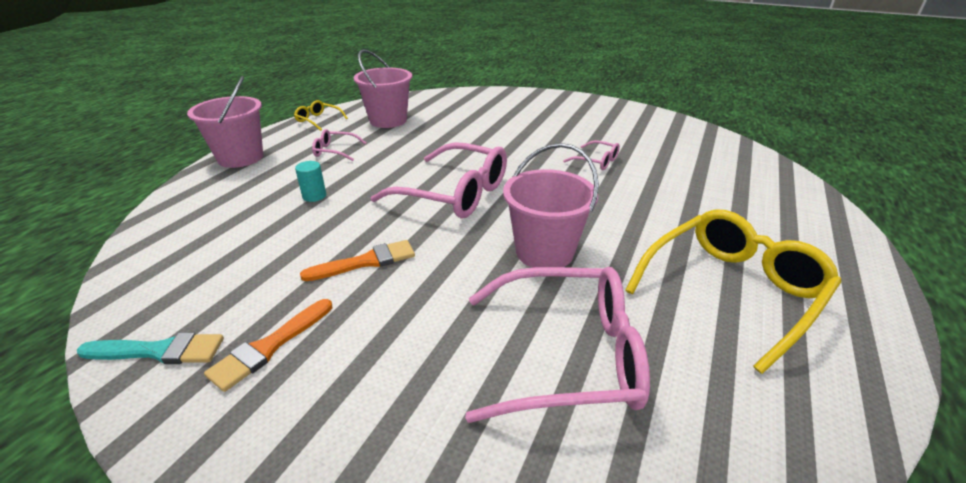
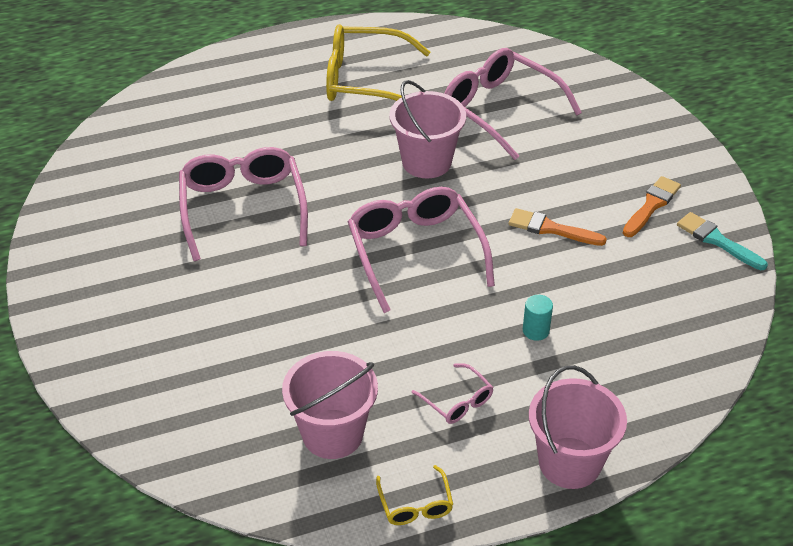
camera: 135 degrees left, 10 degrees up
orange brush [204,299,332,392] -> orange brush turned 45 degrees counterclockwise [623,176,681,237]
pink glasses [563,140,620,170] -> pink glasses [179,147,308,261], size x2.15

